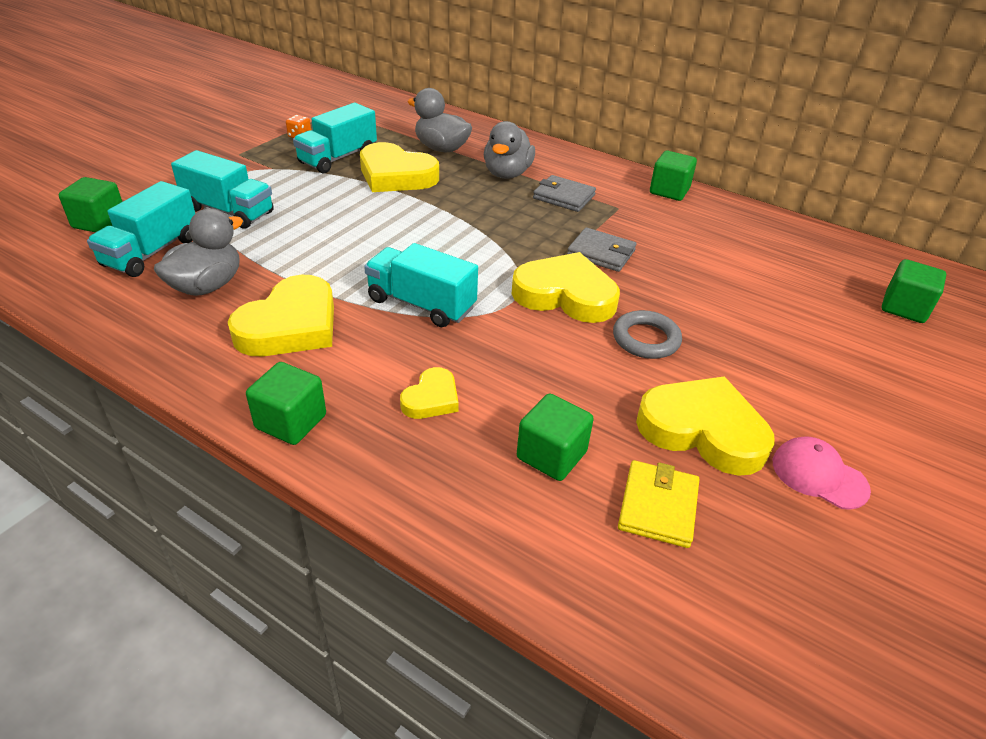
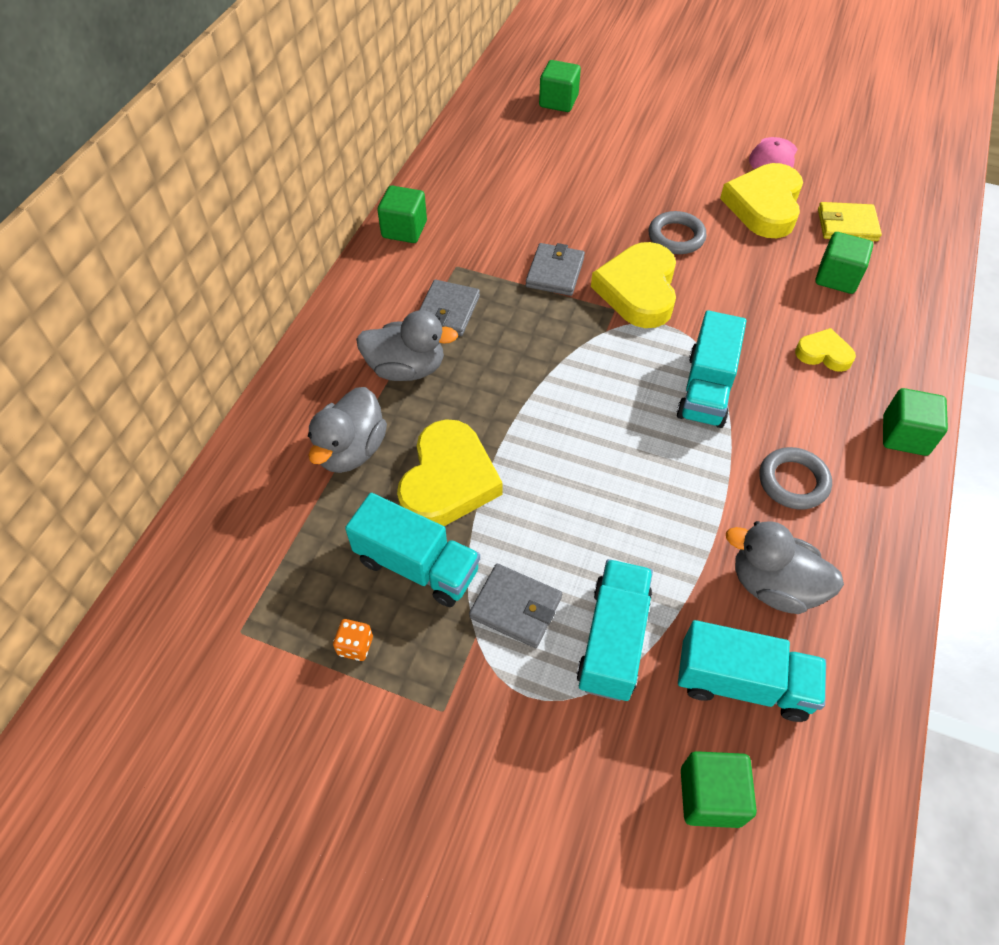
camera: 100 degrees left, 15 degrees up
yellow heart [228,275,334,356] -> grey ring [760,447,832,509]
none -> grey wallet [469,564,562,648]

